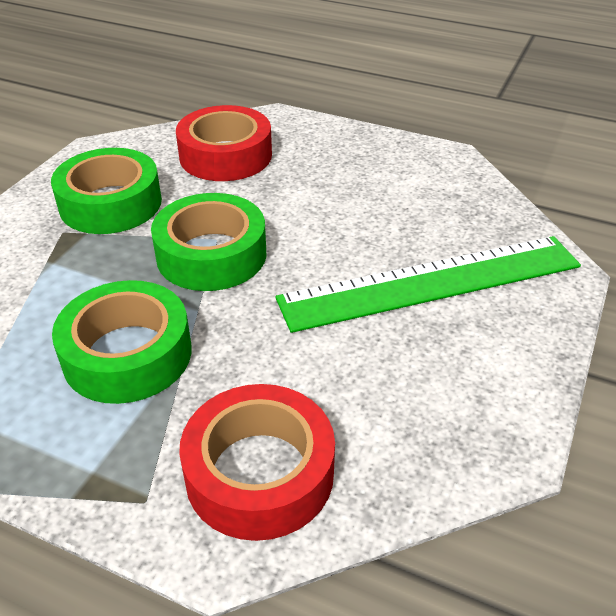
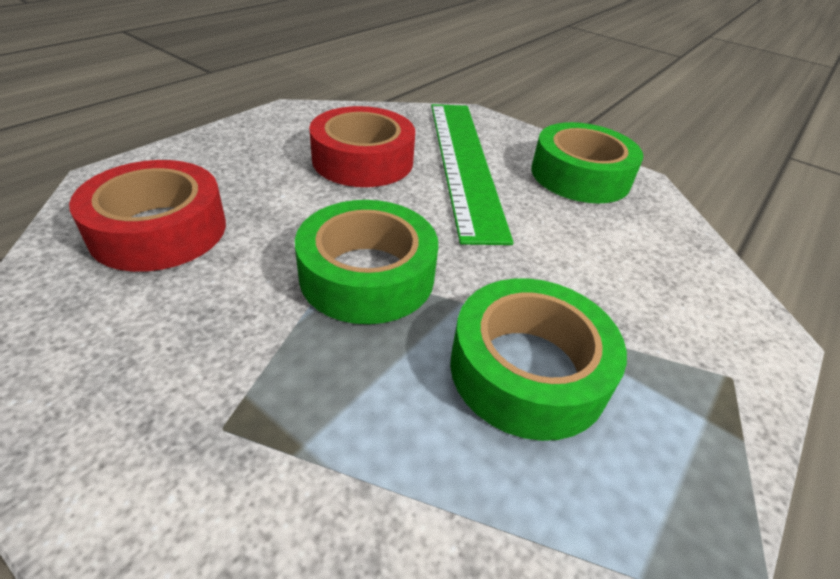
camera: 80 degrees left, 0 degrees up
green tape [51,148,162,234] -> green tape moved to [531,122,643,203]
red tape [179,384,335,541] -> red tape moved to [309,106,415,187]

